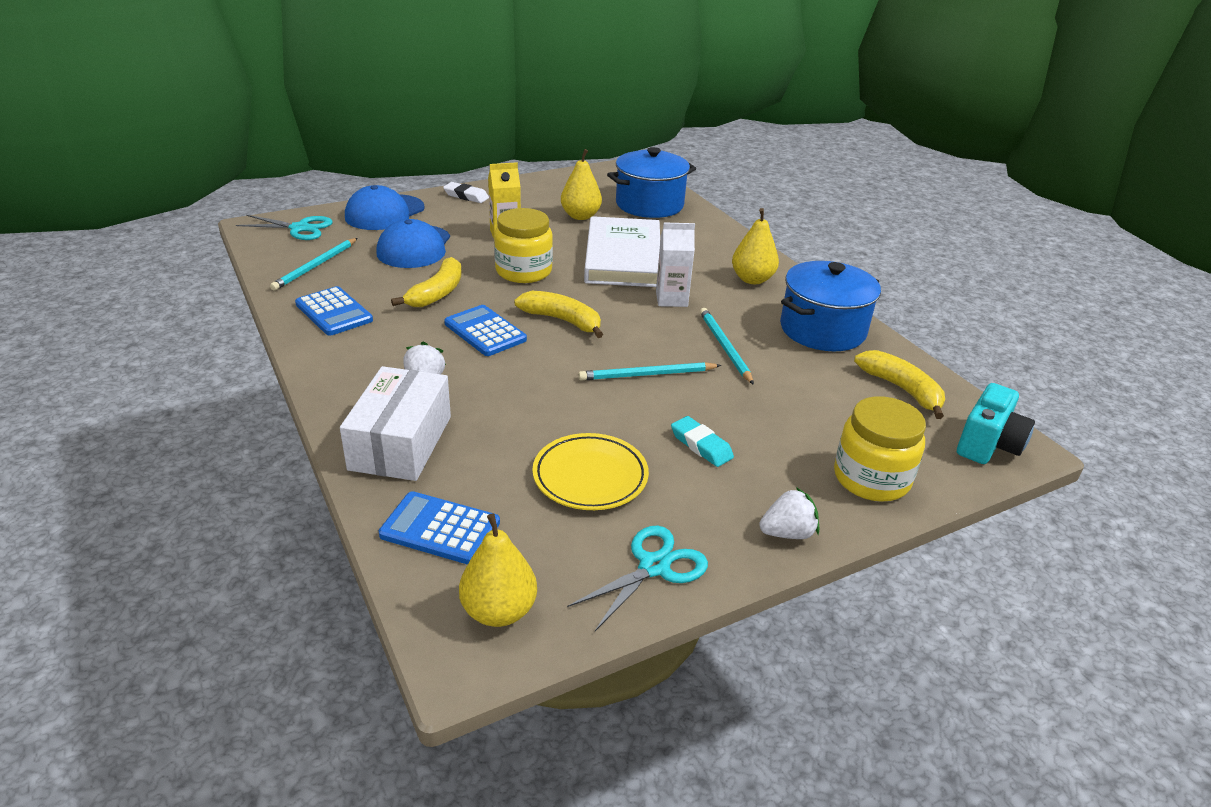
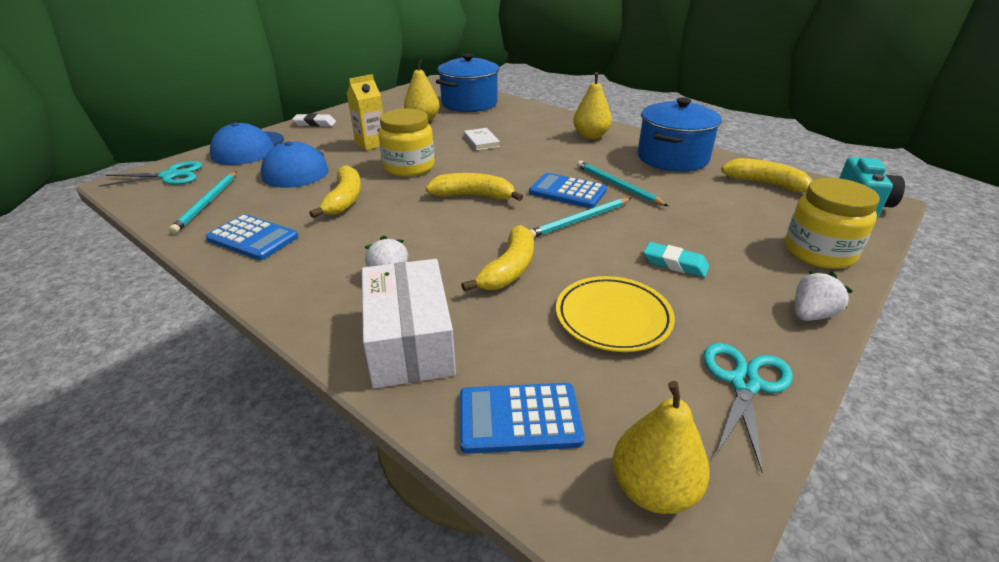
camera: 20 degrees left, 0 degrees up
blue calculator [444,305,527,356] -> blue calculator moved to [529,173,607,208]
white book [584,216,660,287] -> white book [464,128,500,150], size x0.40
white carton [656,222,695,307] -> none
none -> yellow banana [461,225,534,292]

